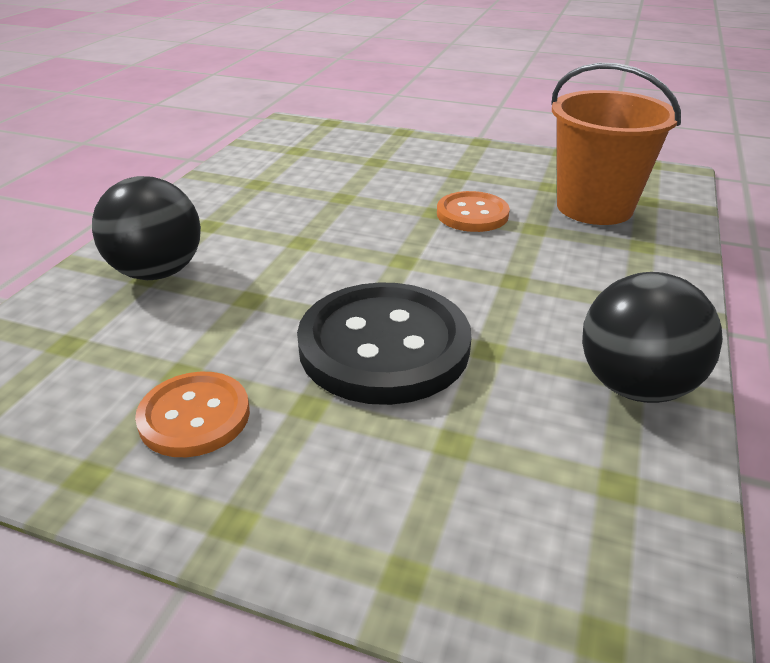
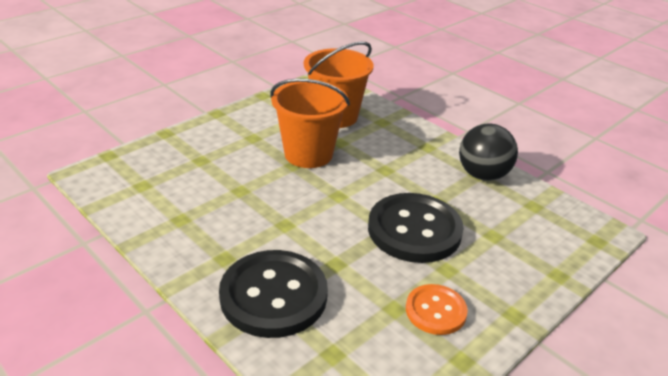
camera: 65 degrees left, 0 degrees up
black ball [92,176,201,280] -> black button [219,250,328,338]
orange button [437,191,510,232] -> orange bucket [270,78,350,168]

